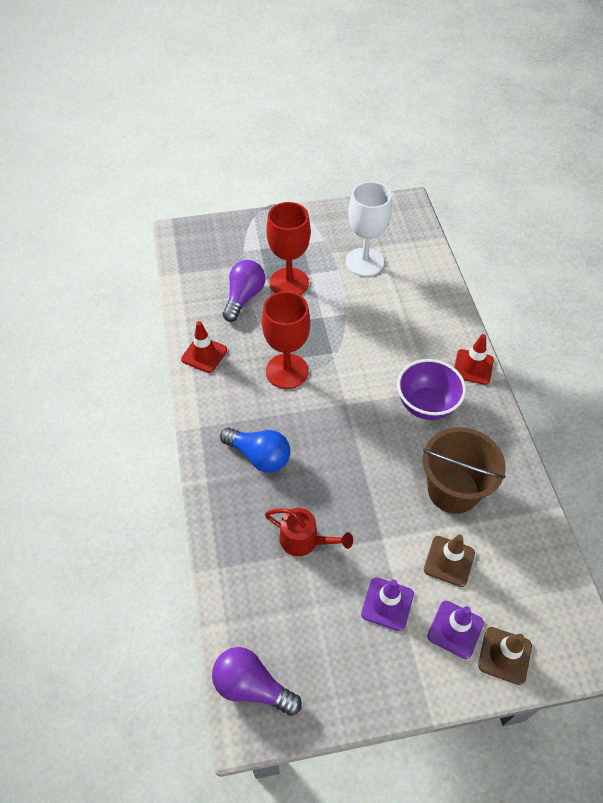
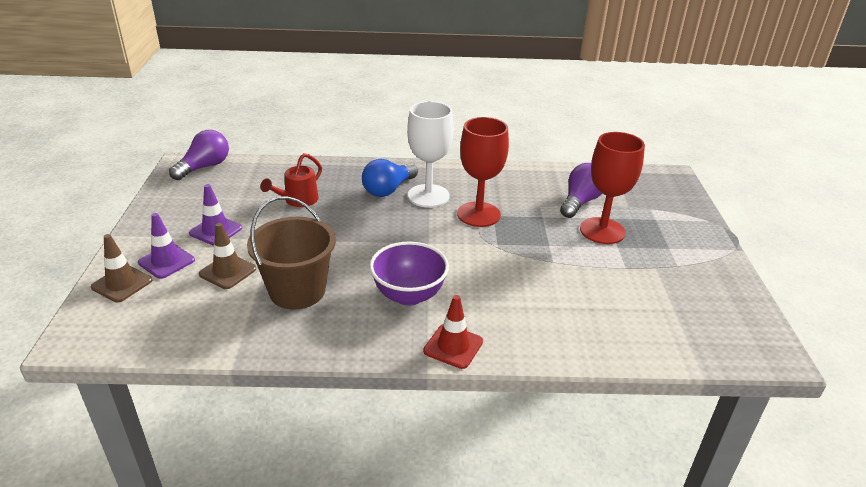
camera: 100 degrees right, 20 degrees down
red traffic cone [181,321,227,373] -> none
purple light bulb [223,260,265,322] -> purple light bulb turned 90 degrees counterclockwise [560,163,603,218]
white goblet [346,181,392,277] -> white goblet moved to [407,101,454,208]

